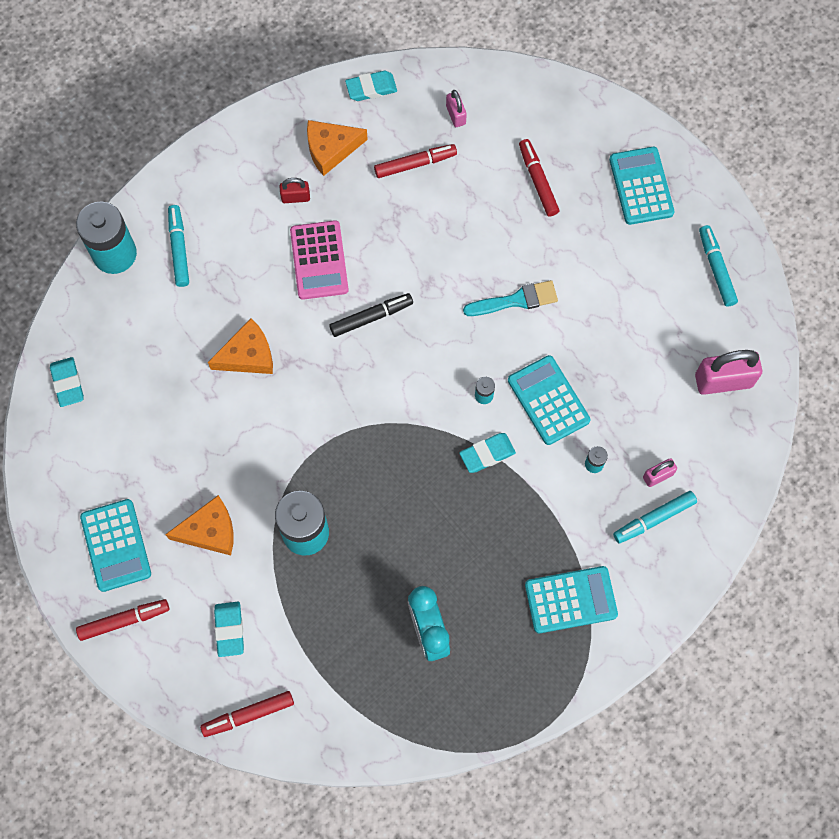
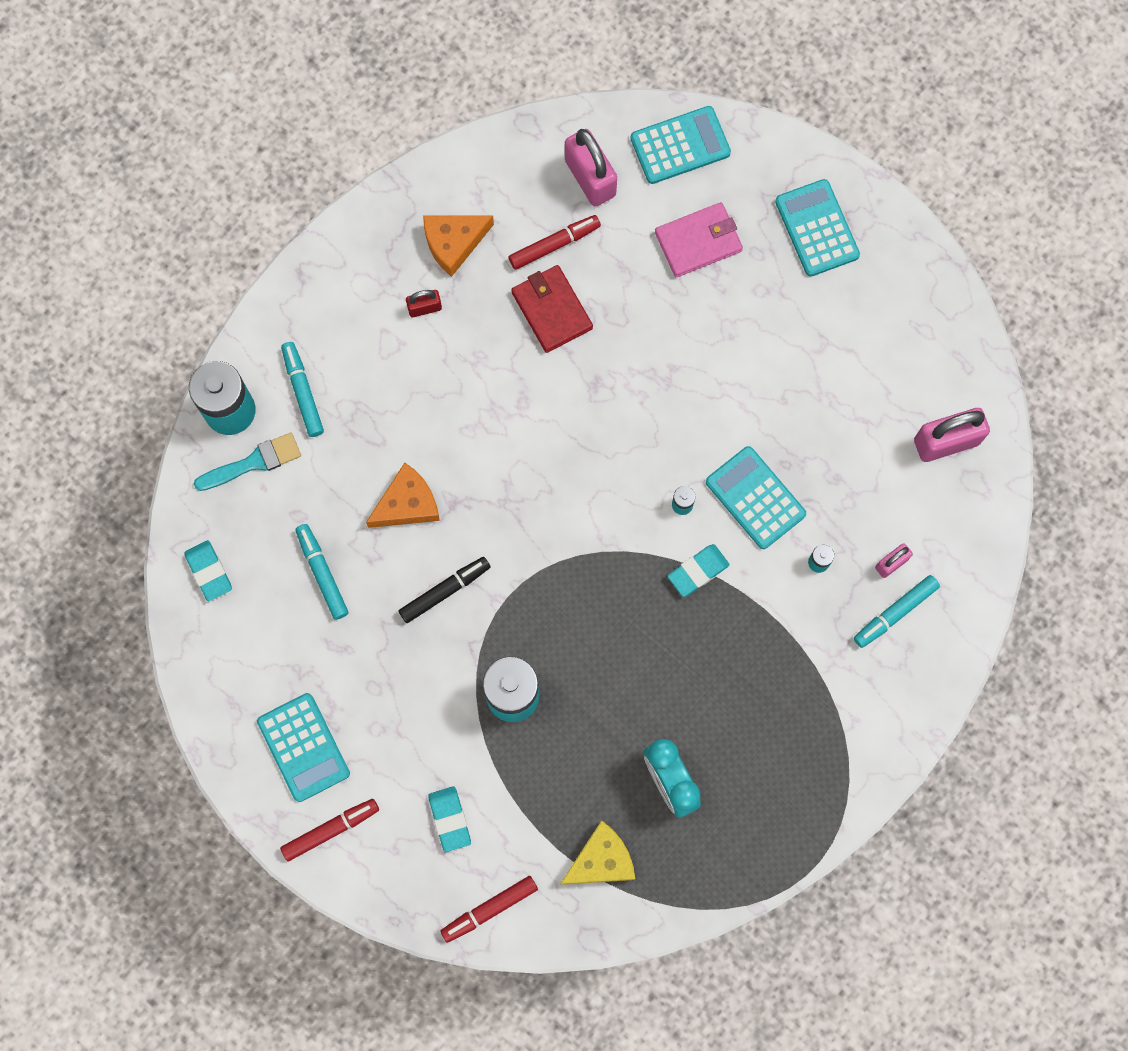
camera: 10 degrees left, 5 degrees up
orange cheese [165,495,234,555] -> none
pink calculator [290,220,349,300] -> none
black marker [329,293,413,337] -> black marker moved to [399,557,490,623]
turquoise eraser [345,71,397,101] -> none
pink padlock [446,90,467,127] -> pink padlock [565,129,617,206], size x1.91
turquoise brush [463,280,558,316] -> turquoise brush moved to [194,433,301,491]
red marker [519,139,559,217] -> pink wallet [655,202,743,278]
turquoise calculator [525,566,618,633] -> turquoise calculator moved to [630,106,731,184]
turquoise marker [699,225,738,307] -> turquoise marker moved to [295,524,349,620]
none -> red wallet [511,265,593,353]
none -> yellow cheese [560,820,635,885]

